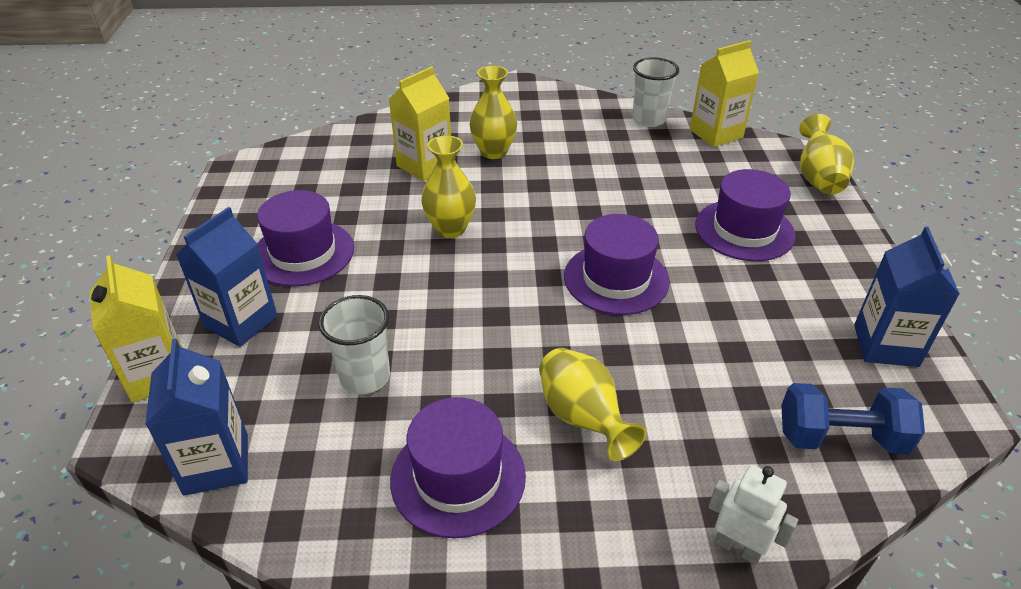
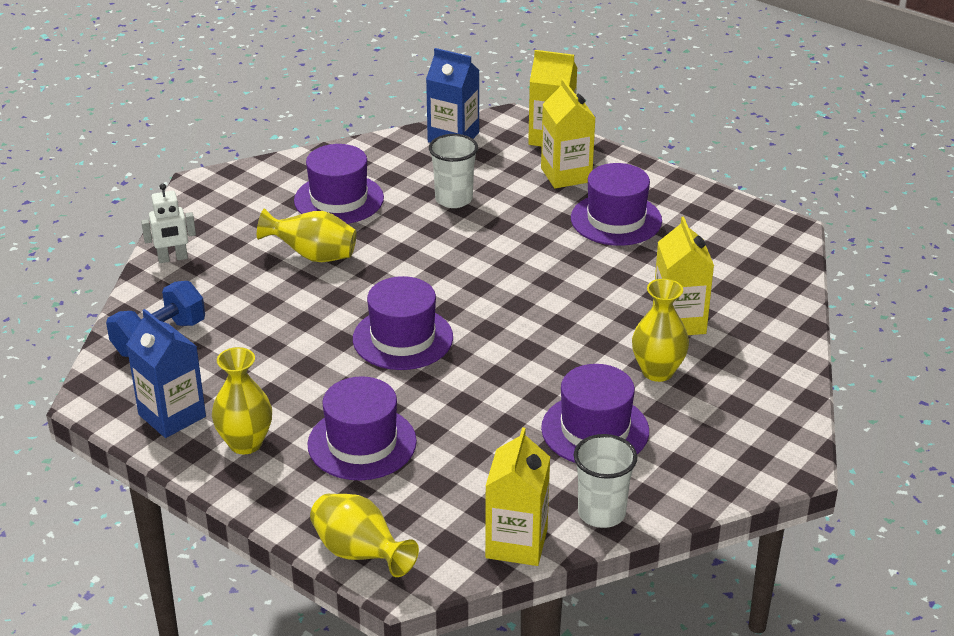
camera: 130 degrees right, 5 degrees down
blue carton [176,207,278,347] -> yellow carton [541,79,595,189]
yellow vase [421,135,476,238] -> yellow vase moved to [212,347,272,454]
none -> purple hat [541,364,649,463]

